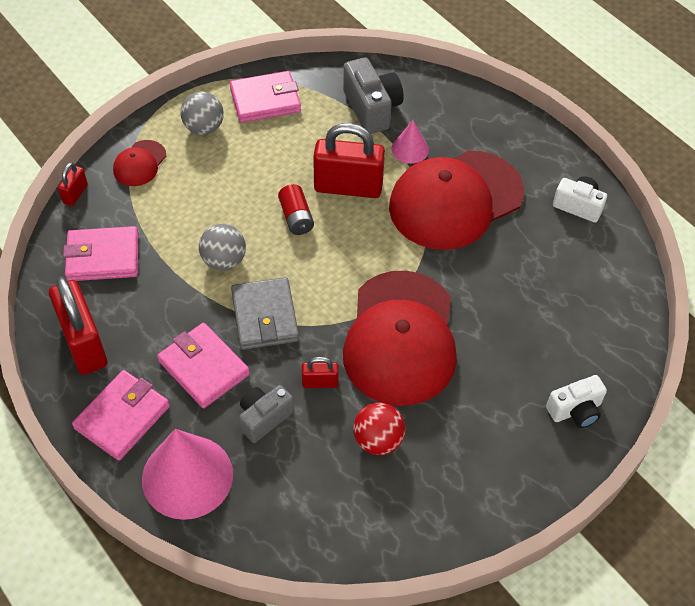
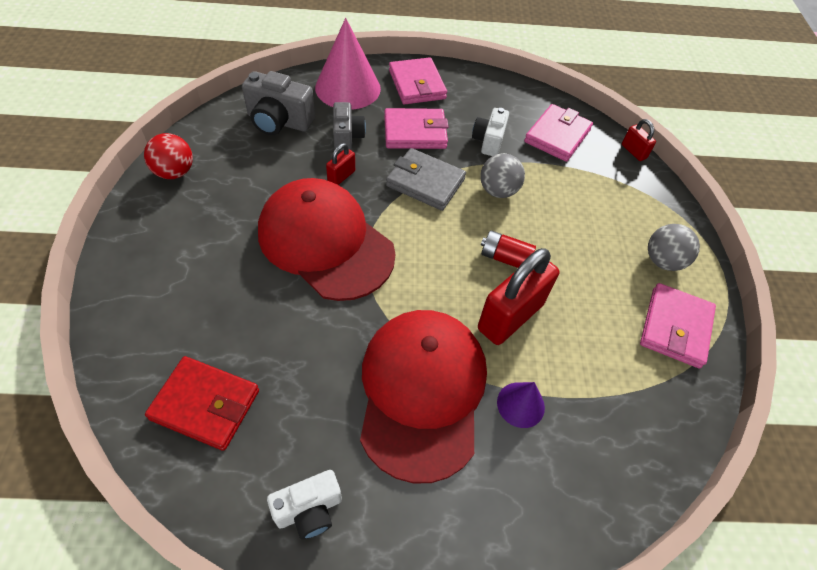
camera: 125 degrees right, 0 degrees up
red padlock [49,277,107,375] -> none
red cap [113,140,166,186] -> none
grey camera [343,57,403,134] -> grey camera moved to [242,71,315,135]
red ball [353,403,406,455] -> red ball moved to [144,133,193,179]
pink cone [392,120,429,164] -> purple cone [497,382,545,428]
white camera [546,375,607,428] -> white camera moved to [472,108,509,156]
none -> red wallet [145,356,259,451]

